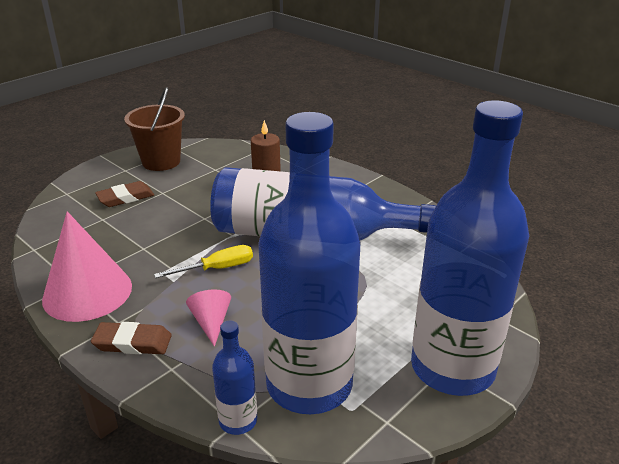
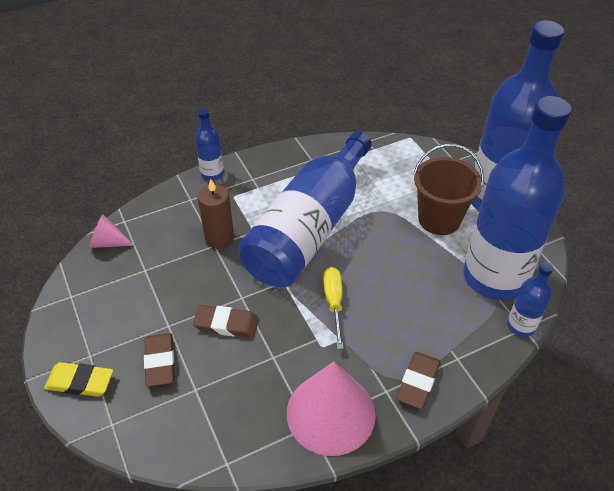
camera: 70 degrees left, 15 degrees up
brown bucket [124,87,185,171] -> brown bucket moved to [413,144,484,235]
pink cone [186,290,231,347] -> pink cone moved to [89,214,135,248]
none -> yellow eraser [44,362,113,397]
none -> brown eraser [193,305,259,338]
none -> blue bottle [195,108,224,181]

